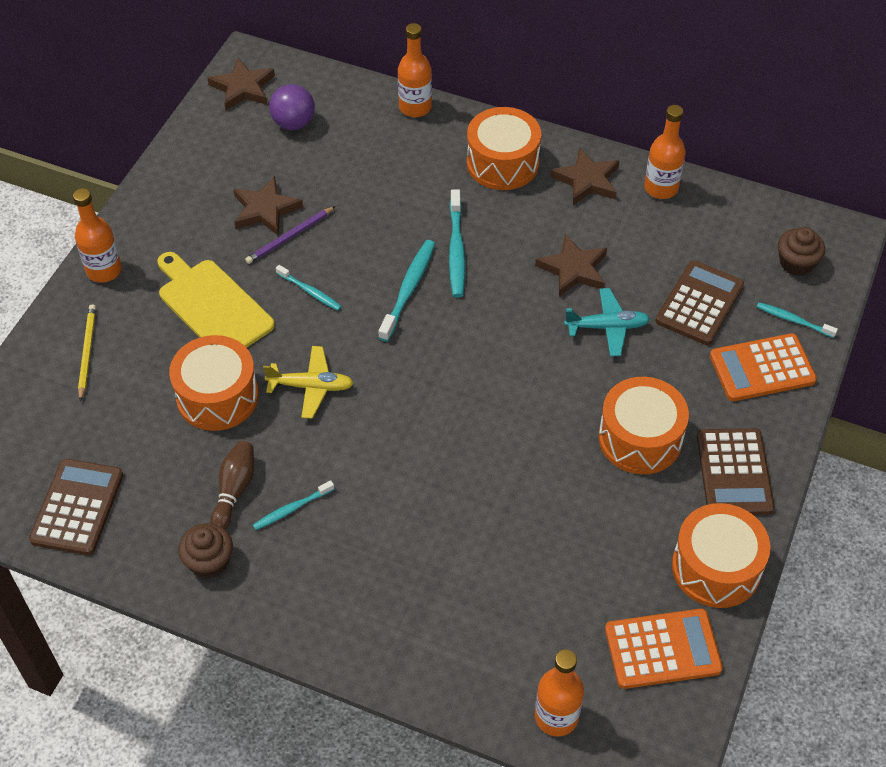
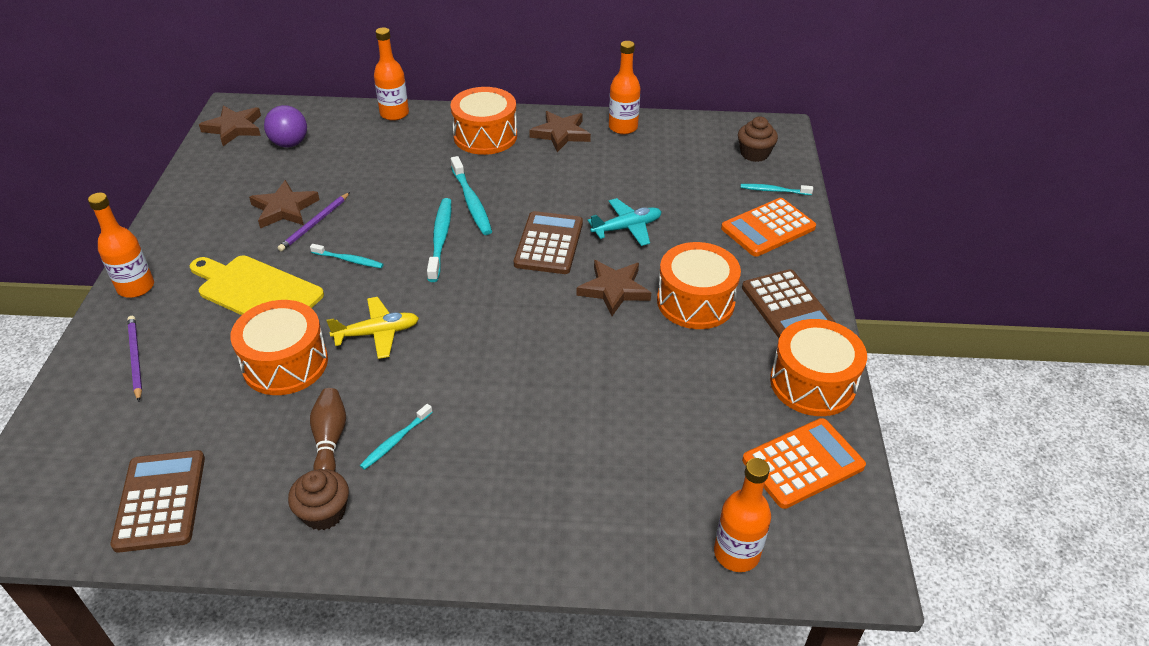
camera: 20 degrees left, 10 degrees down
yellow pencil [78,305,96,402] -> purple pencil [127,316,142,402]
brown star [535,234,607,297] -> brown star moved to [577,260,651,316]
brown calculator [656,260,744,345] -> brown calculator moved to [514,211,583,274]

